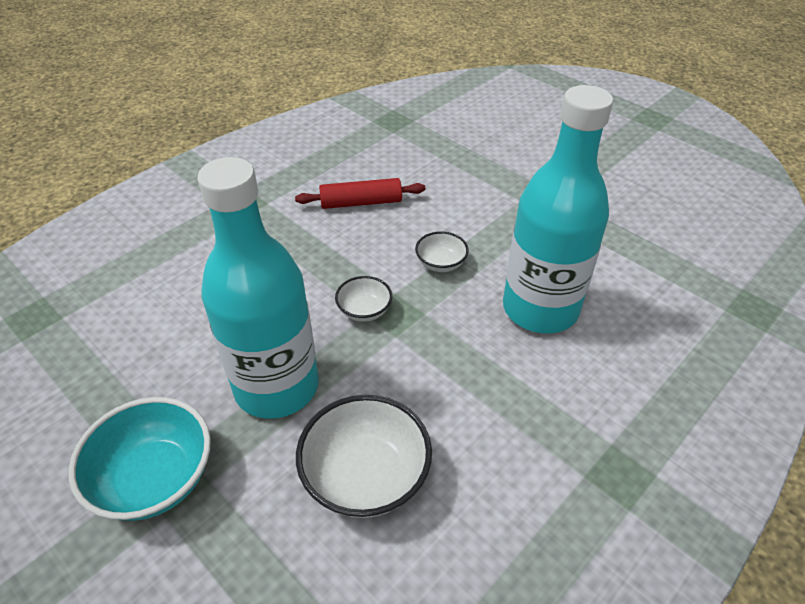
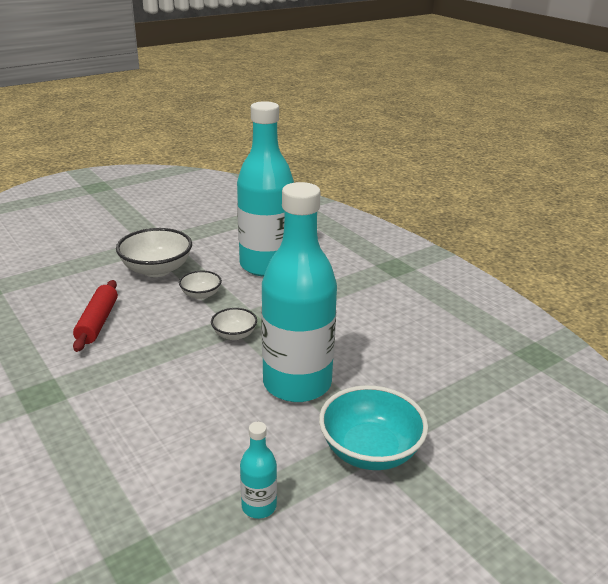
camera: 80 degrees left, 15 degrees down
white bowl [296,395,432,518] -> white bowl moved to [116,228,192,277]
none -> turquoise bottle [240,422,277,519]

